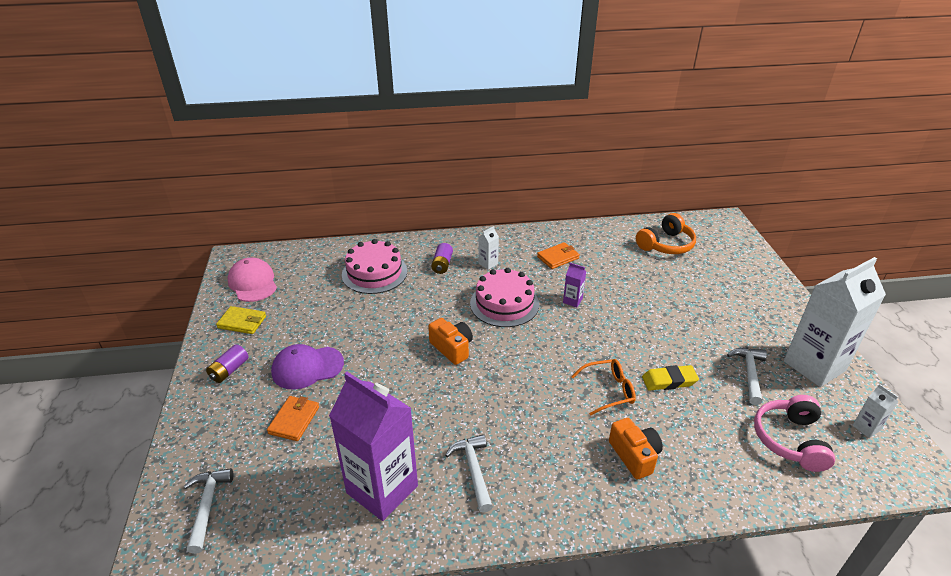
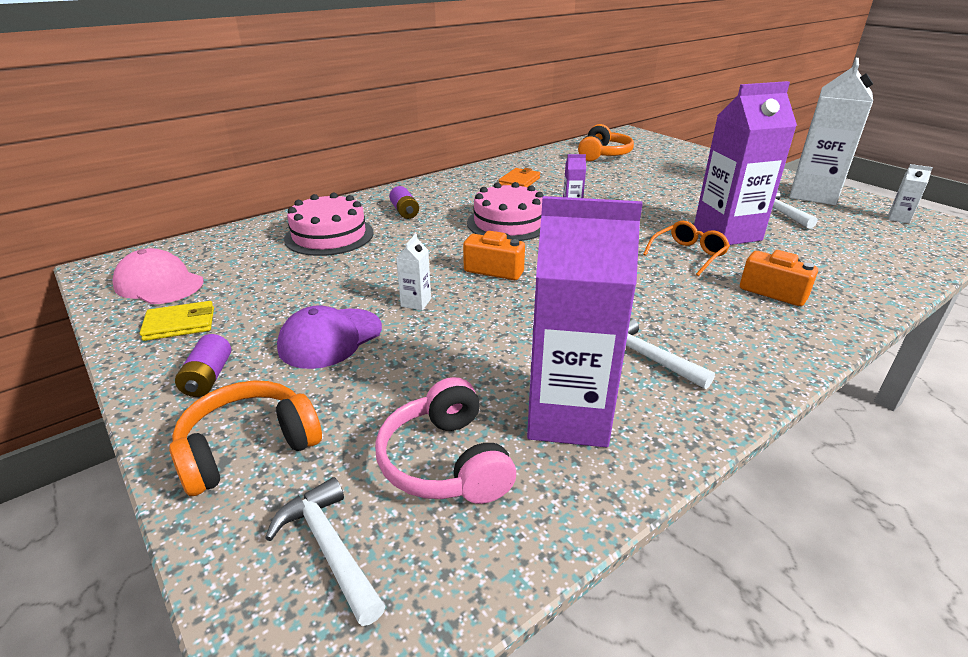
camera: 30 degrees left, 5 degrees down
orange wallet [267,396,319,441] -> none
white carton [478,226,499,270] -> white carton moved to [396,234,431,310]
yellow eraser [642,365,699,391] -> purple carton [694,81,797,245]
pink headphones [754,395,835,472] -> pink headphones moved to [375,377,516,504]
none -> orange headphones [169,380,322,496]

